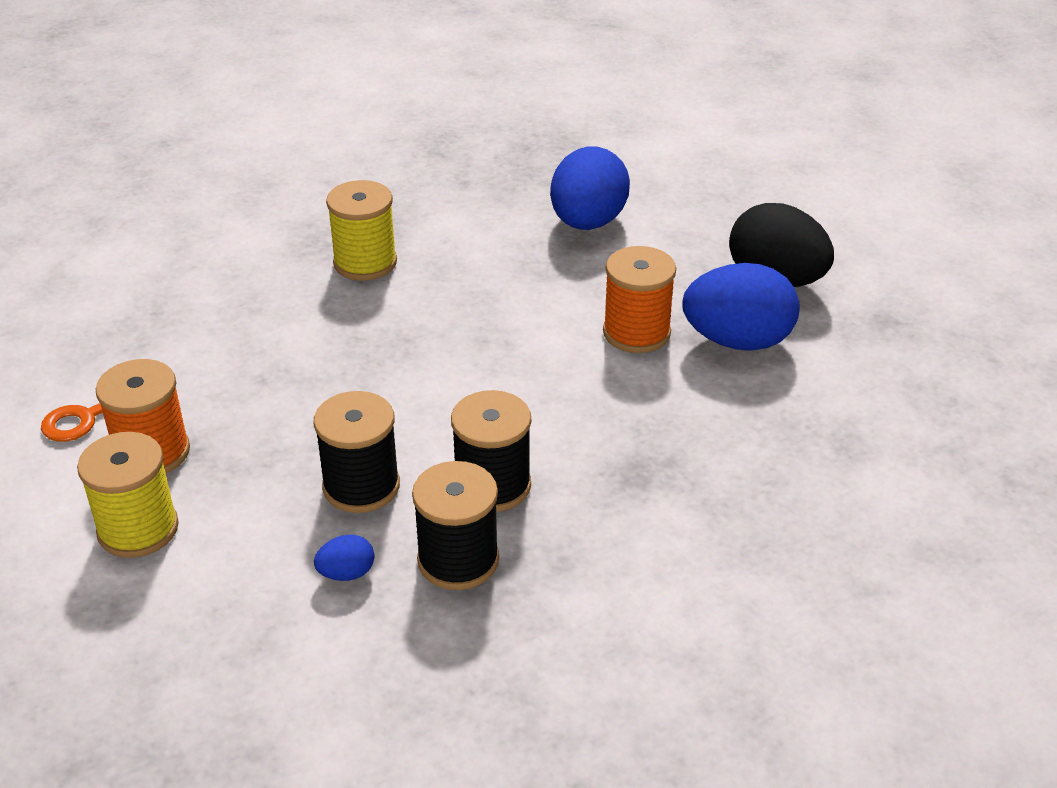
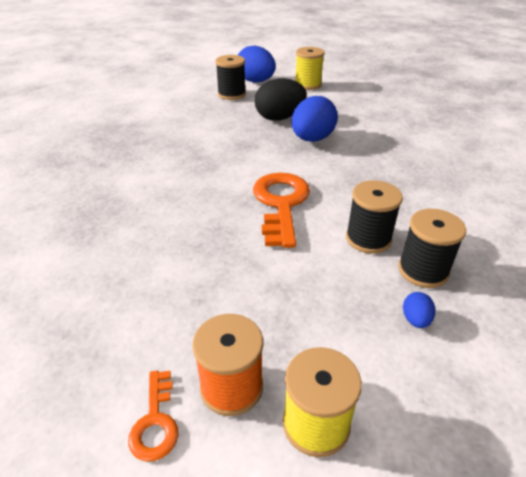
camera: 60 degrees left, 0 degrees up
black spool [314,391,400,513] -> black spool moved to [215,55,246,100]
yellow spool [326,180,397,281] -> yellow spool moved to [295,47,325,90]
blue egg [550,146,630,230] -> blue egg moved to [238,46,276,82]
orange spool [603,246,676,353] -> none
none -> orange key [253,173,310,248]

